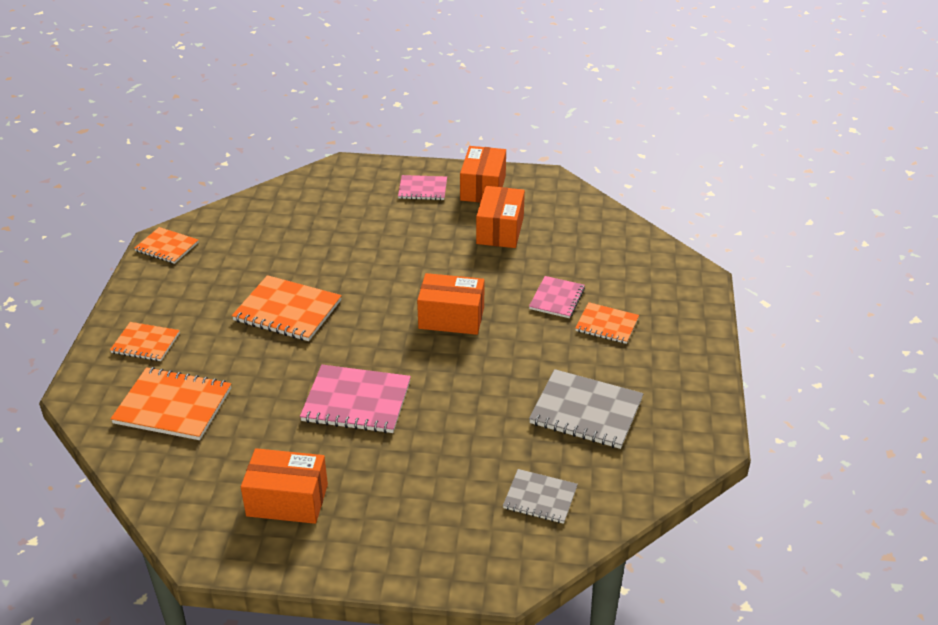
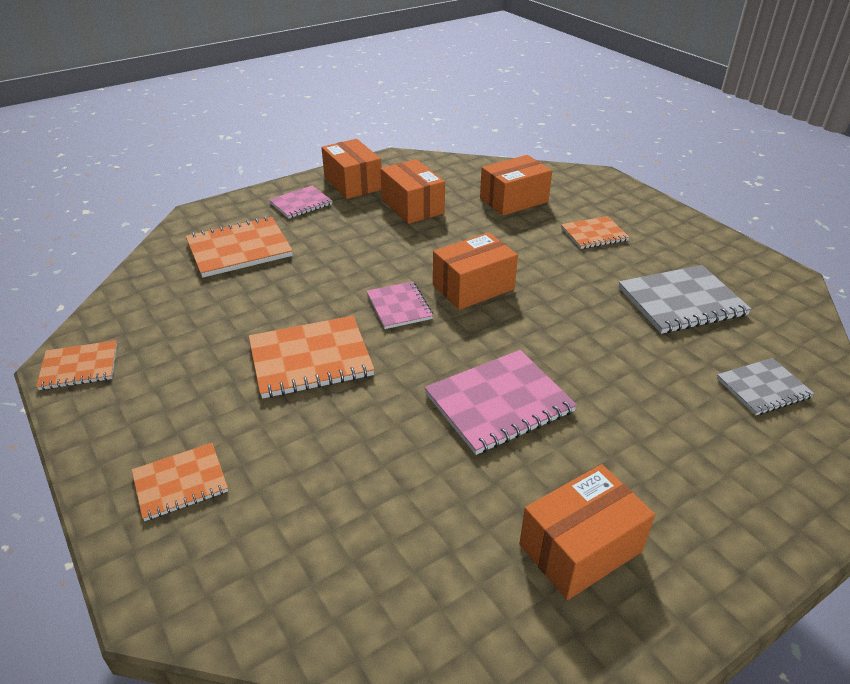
camera: 40 degrees left, 0 degrees up
orange notebook [110,367,231,440] -> orange notebook moved to [186,216,293,278]
pink notebook [529,276,585,318] -> pink notebook moved to [367,281,433,329]
none -> orange box [480,155,552,216]

